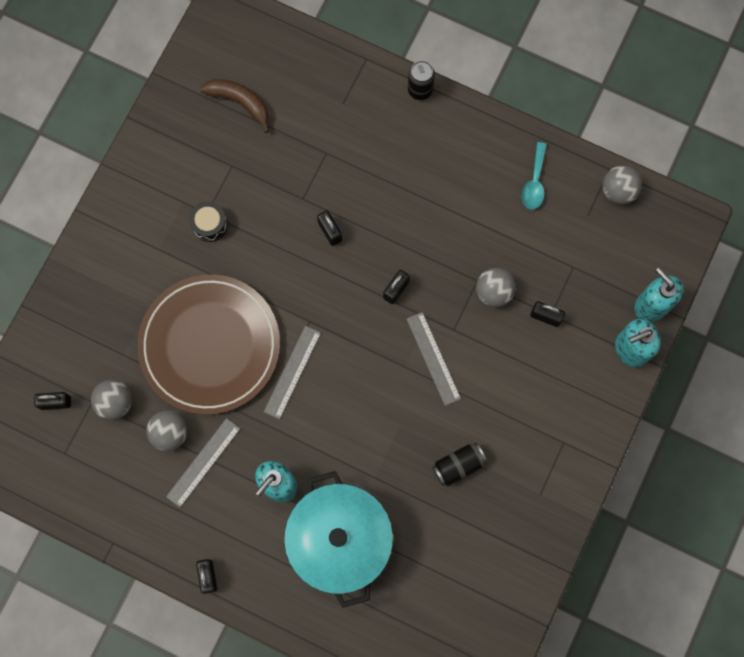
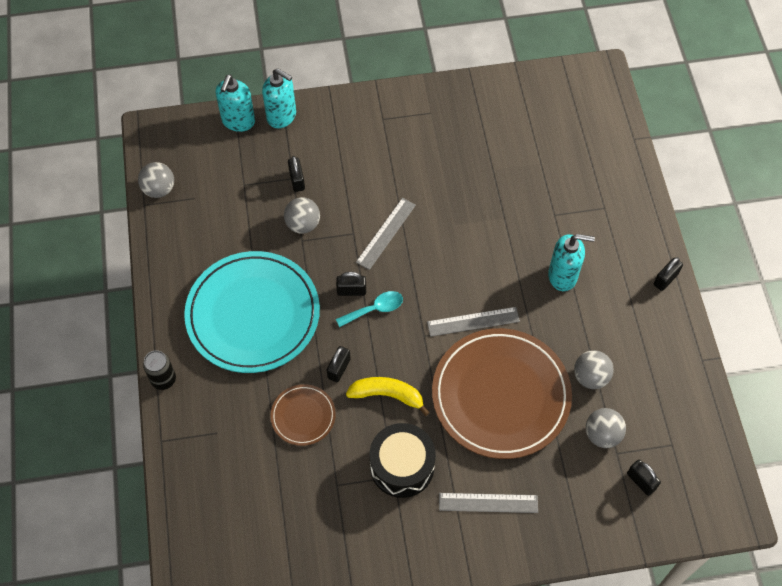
camera: 125 degrees left, 15 degrees down
grey ruler [166,418,241,508] -> grey ruler moved to [439,493,538,513]
black drum [189,202,228,242] -> black drum [370,423,436,498], size x1.76
brown banana [200,79,270,133] -> none
turquoise pot [284,471,393,608] -> none
black can [432,443,487,486] -> none
turquoise spoon [522,142,547,210] -> turquoise spoon moved to [336,291,403,327]
none -> turquoise plate [184,251,320,373]
none -> brown plate [270,384,336,446]
none -> yellow banana [346,377,430,416]

